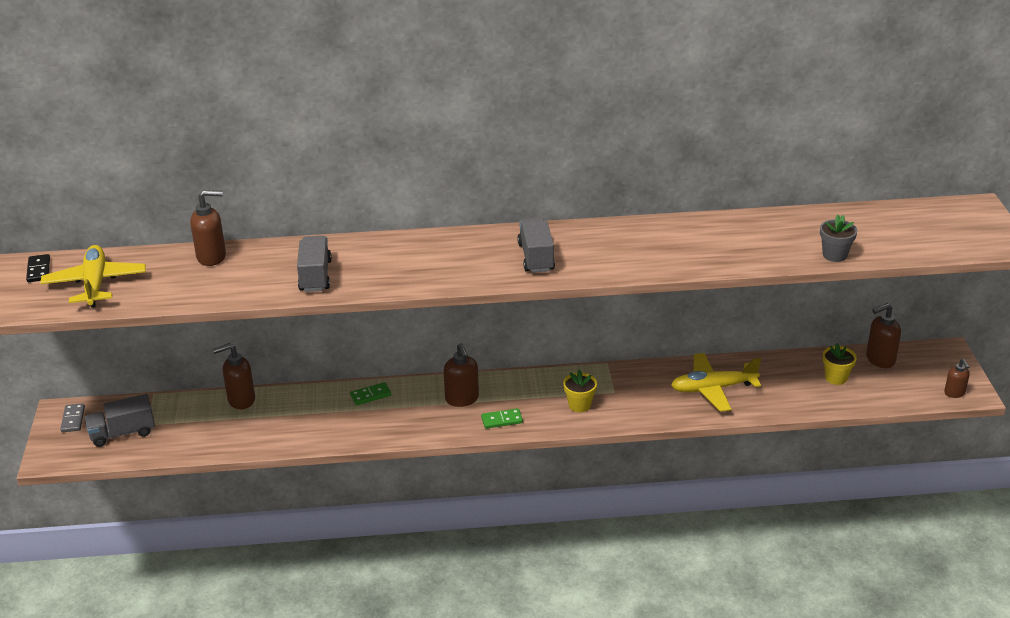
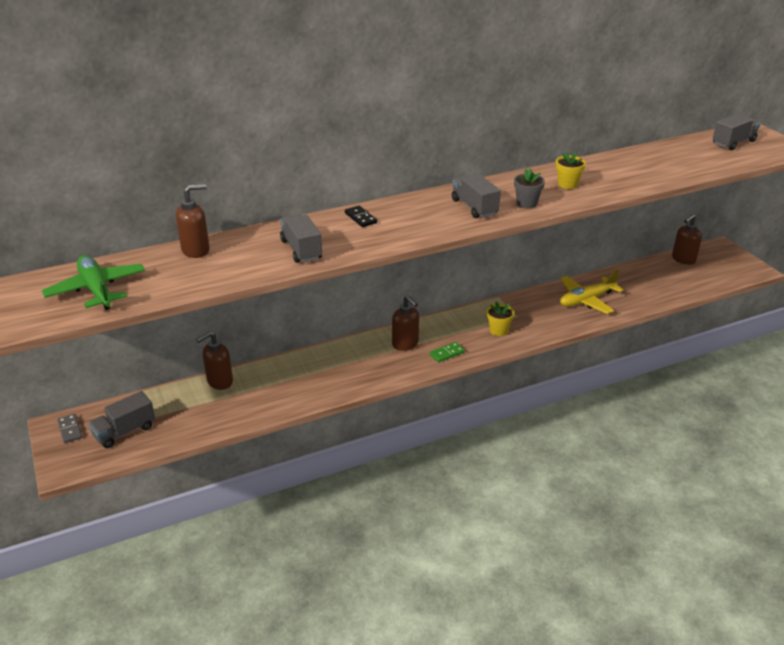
camera: 20 degrees left, 0 degrees up
black domino [26,254,50,282] -> black domino moved to [345,206,377,227]
yellow plane [40,245,146,308] -> green plane [42,255,145,310]
green domino [350,382,391,405] -> none
grey flower pot [820,215,858,262] -> grey flower pot moved to [514,168,545,209]
yellow flower pot [823,343,857,385] -> yellow flower pot moved to [556,151,586,189]
brown soap dispenser [944,359,970,398] -> none
none -> grey truck [713,114,760,150]

